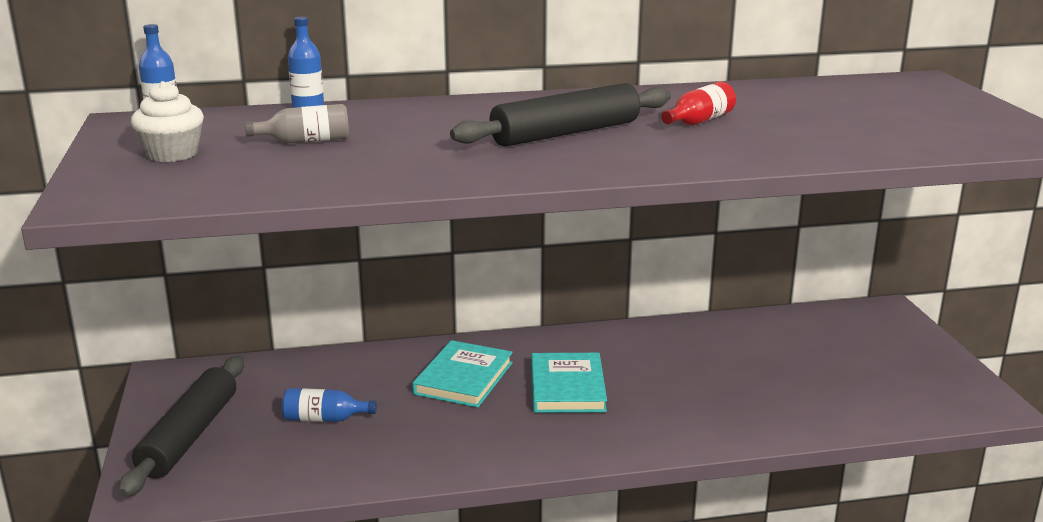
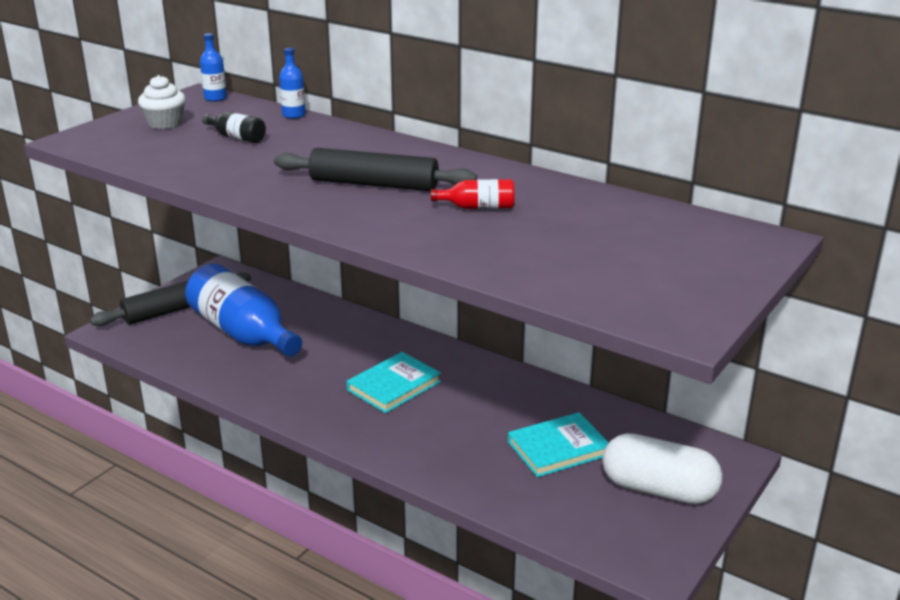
camera: 45 degrees right, 5 degrees up
grey bottle [245,104,349,143] -> black bottle [202,112,266,143]
blue bottle [282,388,377,422] -> blue bottle [185,264,302,356], size x2.35
turquoise book [412,340,513,408] -> turquoise book moved to [508,412,609,477]
none -> white capsule [602,433,722,504]

